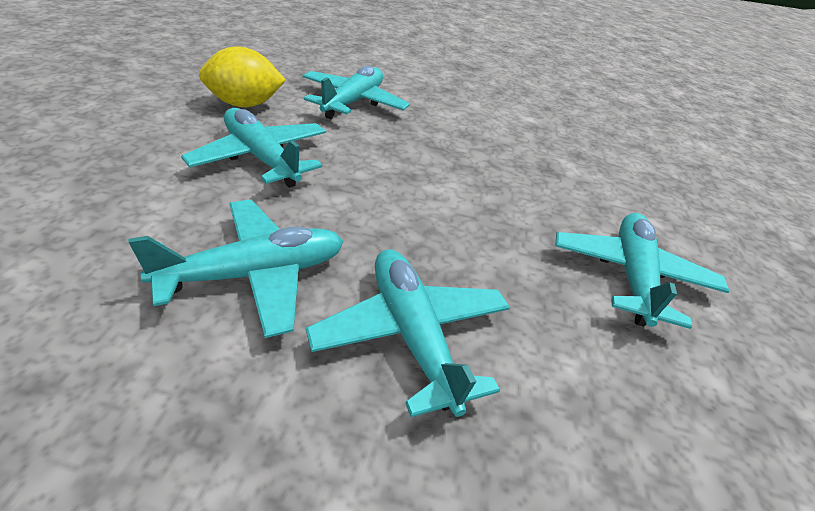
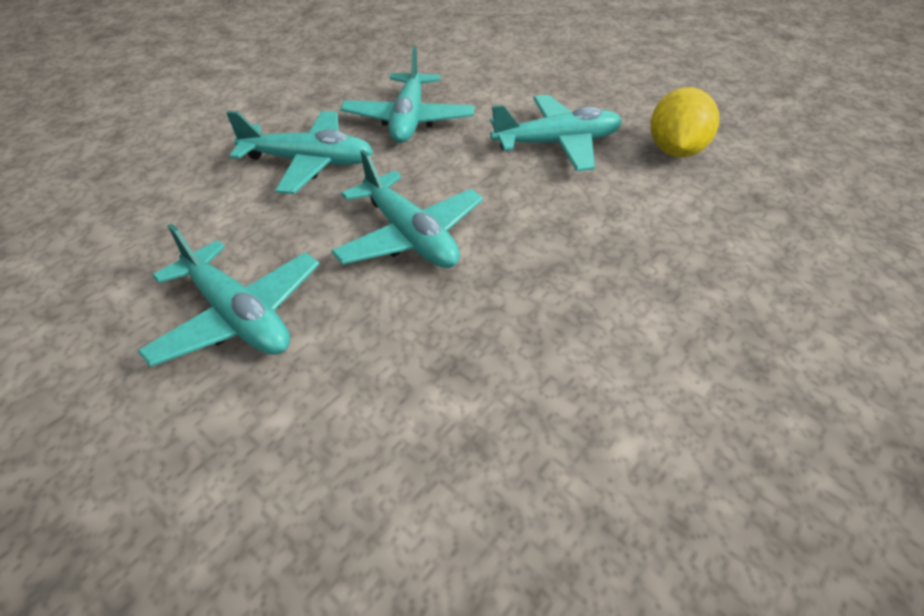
camera: 125 degrees right, 5 degrees up
turquoise plane [303,66,410,119] -> turquoise plane moved to [331,150,483,268]

